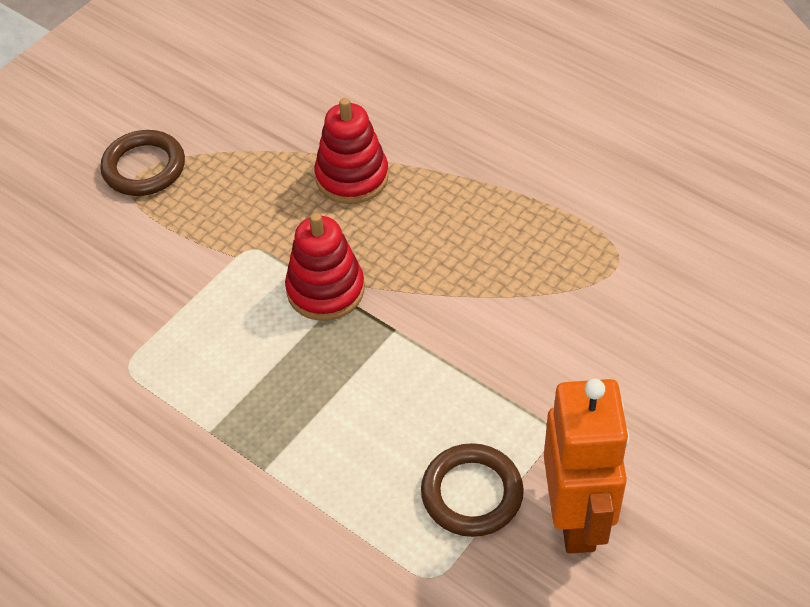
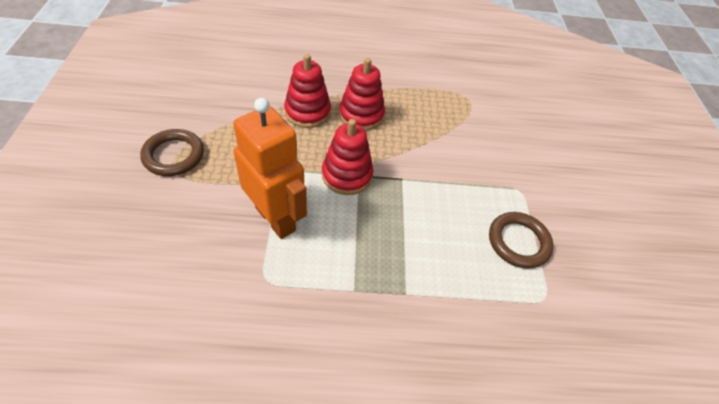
camera: 45 degrees left, 0 degrees up
orange robot [544,379,629,554] -> orange robot moved to [233,98,307,239]
none -> red stacking toy [339,58,385,131]

